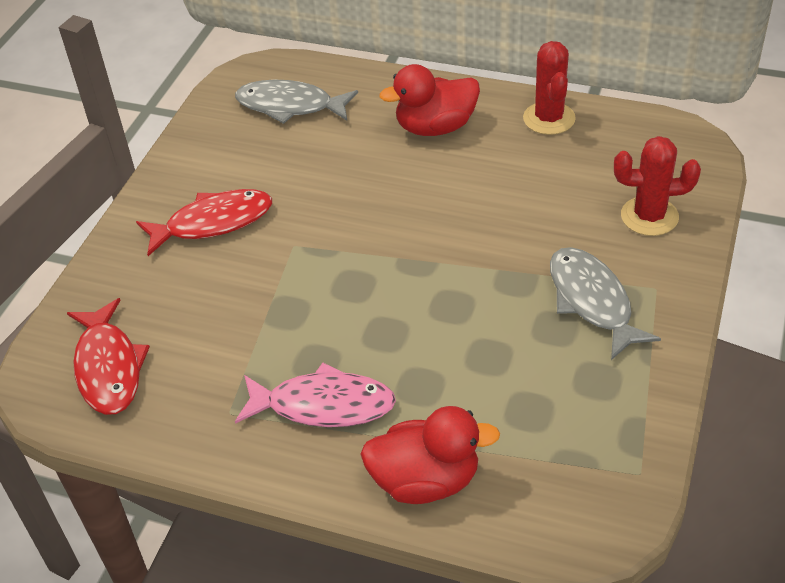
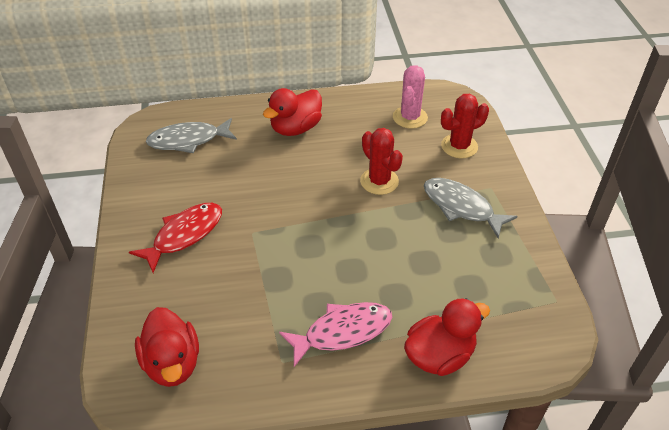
camera: 30 degrees left, 0 degrees up
red fish [67,298,150,415] -> red duck [135,307,199,387]
red cactus [523,41,576,135] -> red cactus moved to [360,128,403,195]
none -> pink cactus [393,65,428,129]

